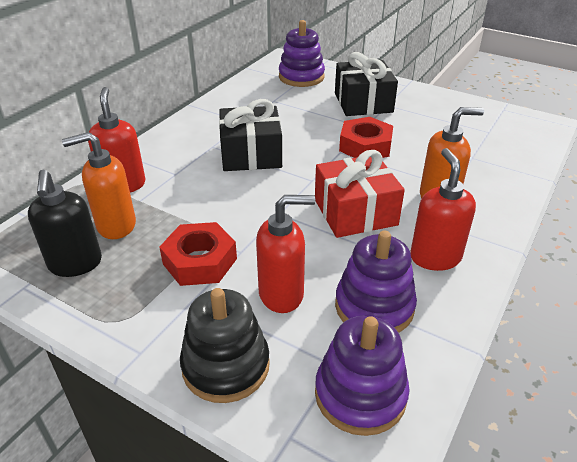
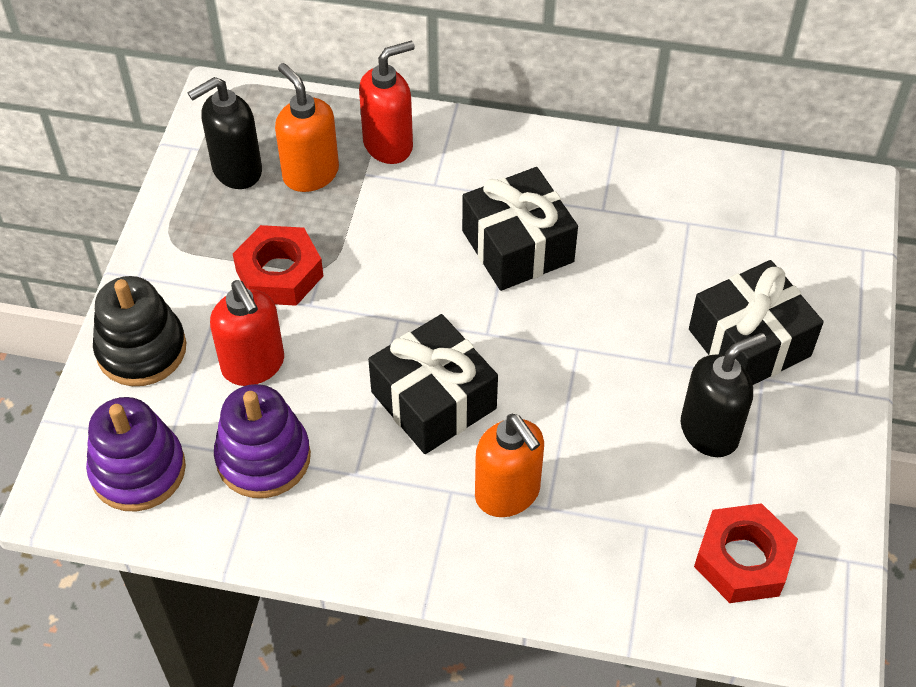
camera: 70 degrees right, 15 degrees up
purple stacking toy [279,20,325,87] -> none
red gift [315,150,405,238] -> black gift [368,314,498,454]
red nut [339,117,393,158] -> red nut moved to [694,503,798,603]
red soap dispenser [410,148,476,271] -> none
none -> black soap dispenser [681,333,766,457]

